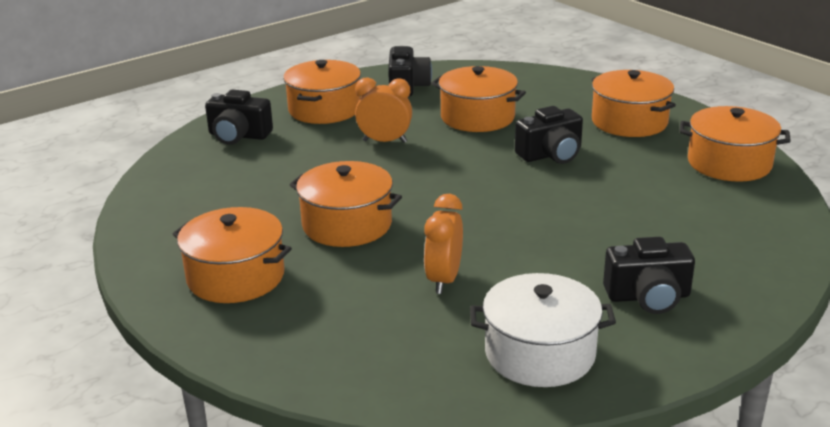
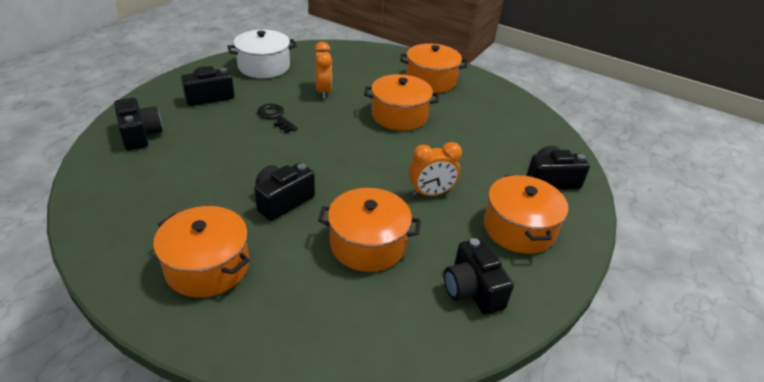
camera: 155 degrees right, 10 degrees up
orange pot [679,106,791,182] -> none
none -> black camera [114,97,162,150]
none -> black key [257,104,297,133]

